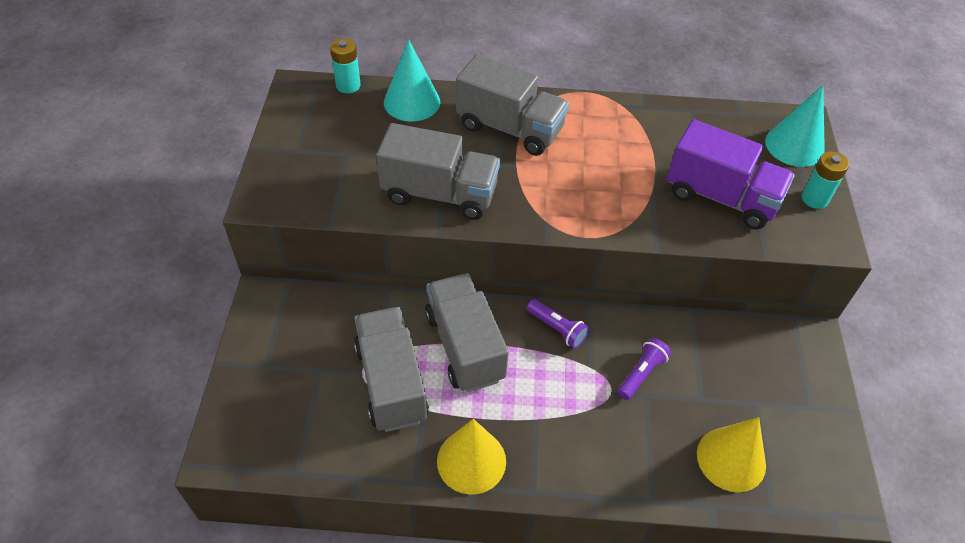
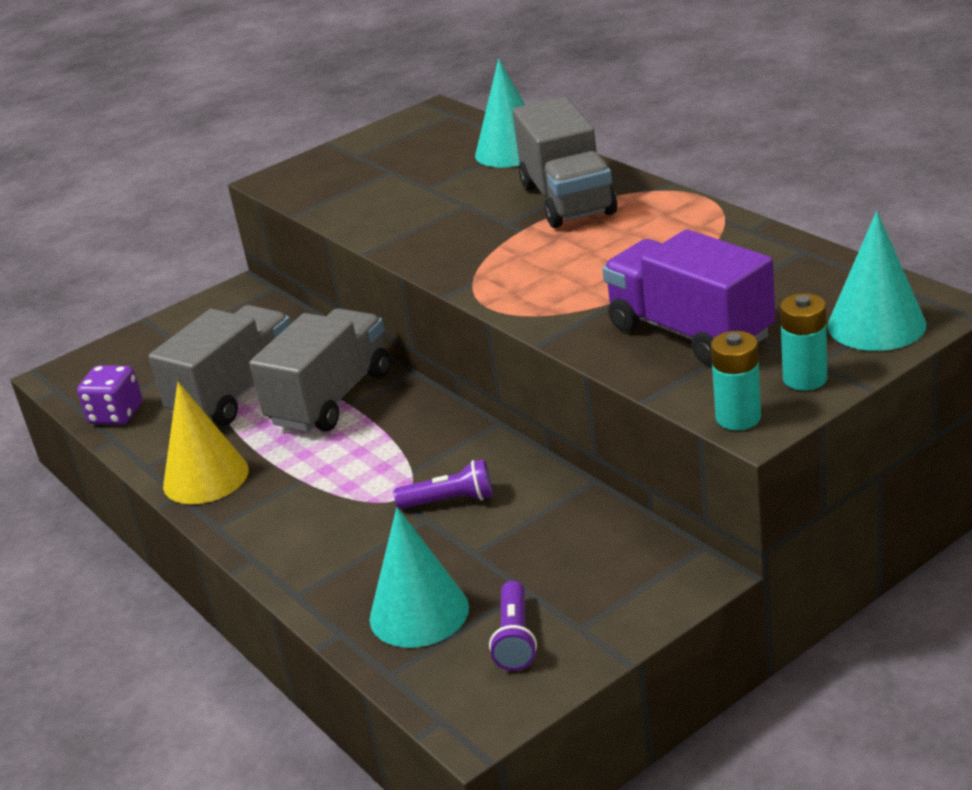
camera: 55 degrees right, 20 degrees down
turquoise battery [330,38,361,93] -> turquoise battery moved to [711,331,761,430]
grey truck [376,123,500,220] -> none
purple flashlight [527,299,589,349] -> purple flashlight moved to [489,581,537,671]
purple truck [667,119,795,229] -> purple truck turned 150 degrees clockwise [602,229,775,366]
yellow cone [697,417,766,492] -> turquoise cone [370,507,469,648]
none -> purple dice [77,365,142,425]

